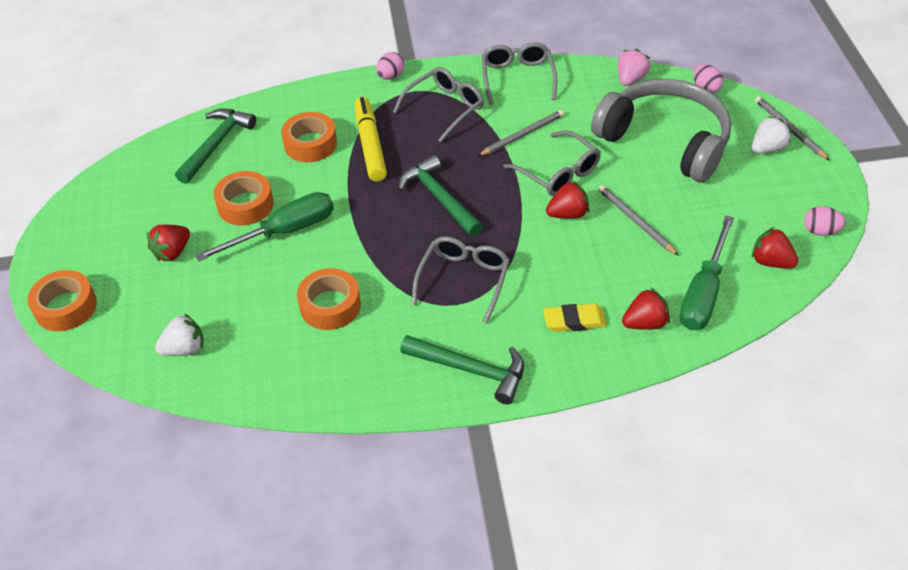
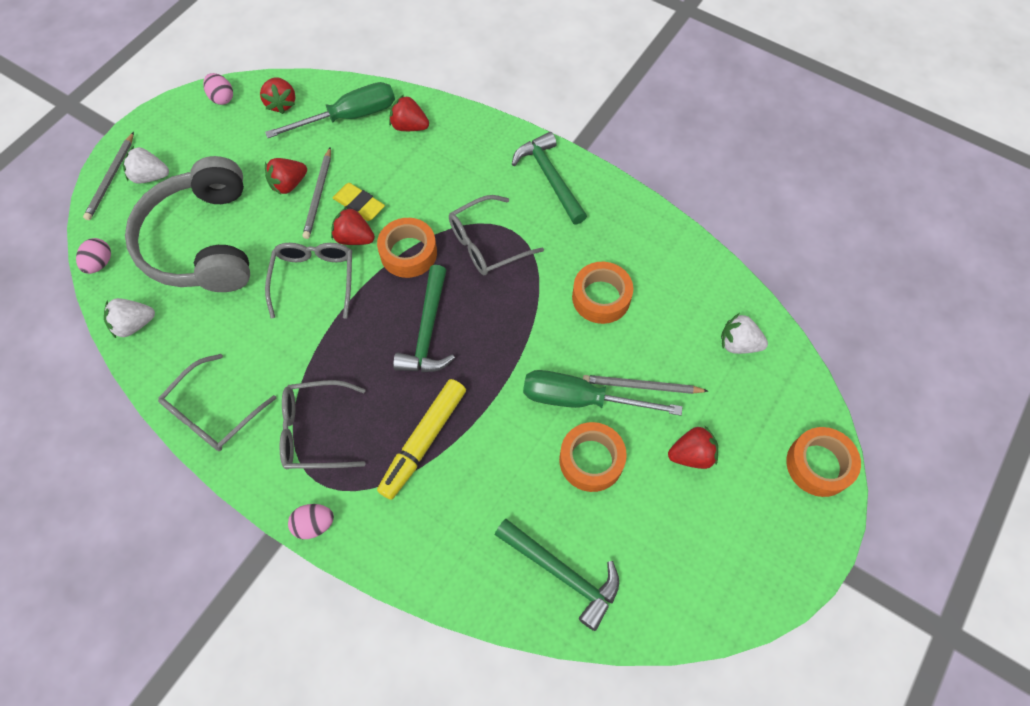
camera: 140 degrees left, 15 degrees up
green hammer [175,109,256,184] -> green hammer turned 120 degrees counterclockwise [495,519,619,631]
orange tape [281,112,337,162] -> orange tape moved to [377,218,437,278]
grey pencil [478,110,564,156] -> grey pencil moved to [583,375,708,394]
yellow eraser [543,304,607,332] -> yellow eraser moved to [333,183,385,221]
pink strawberry [618,49,650,86] -> white strawberry [104,298,155,338]
none -> red strawberry [265,158,307,195]

